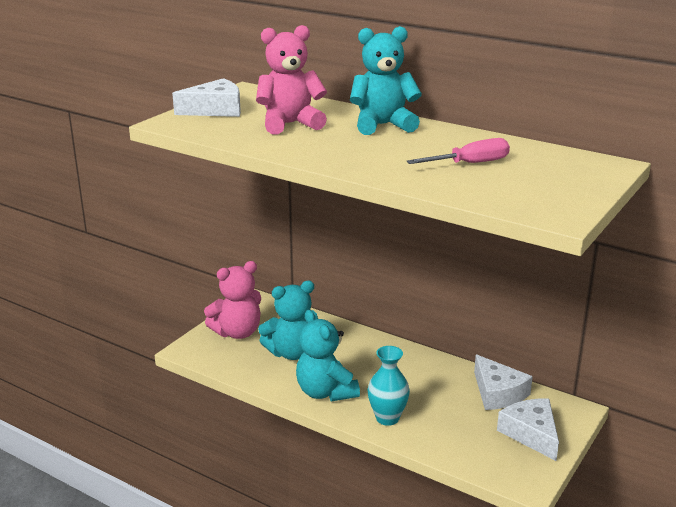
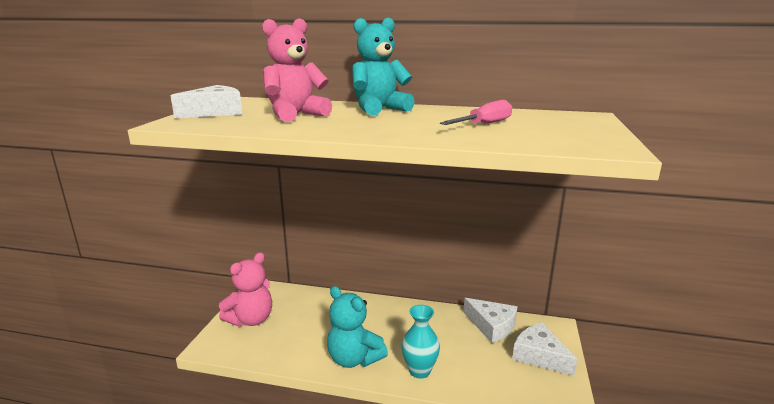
camera: 20 degrees left, 5 degrees down
turquoise teddy bear [258,281,318,360] -> none

